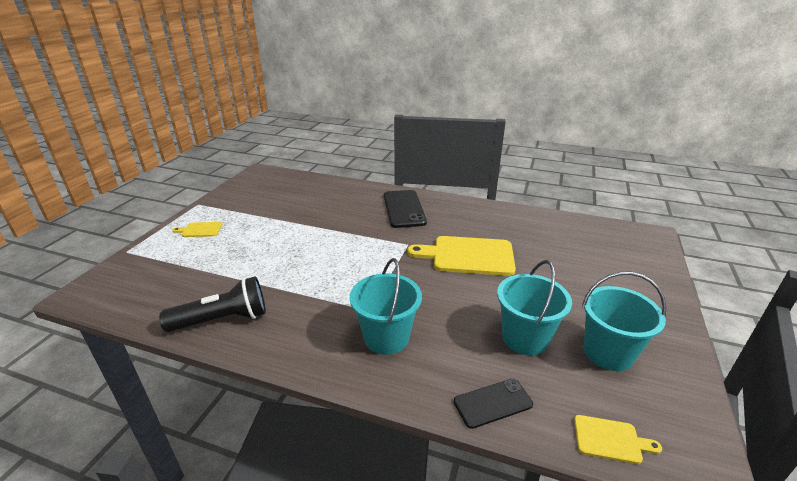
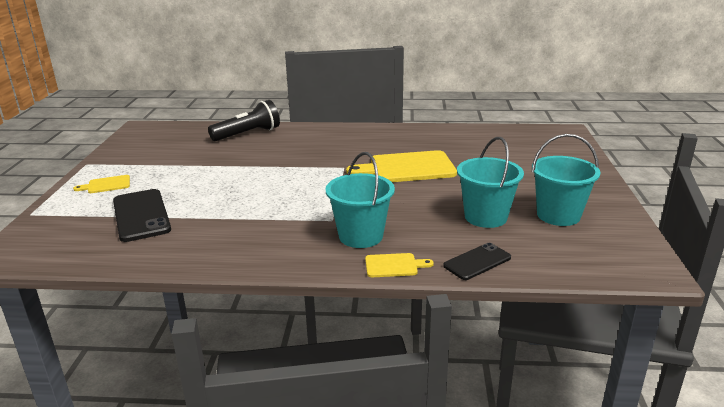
camera: 15 degrees left, 5 degrees down
black flashlight [159,276,266,332] -> black flashlight moved to [208,100,280,141]
black phone [384,190,427,228] -> black phone moved to [113,189,171,242]
yellow cutting board [574,415,662,464] -> yellow cutting board moved to [365,253,434,277]

